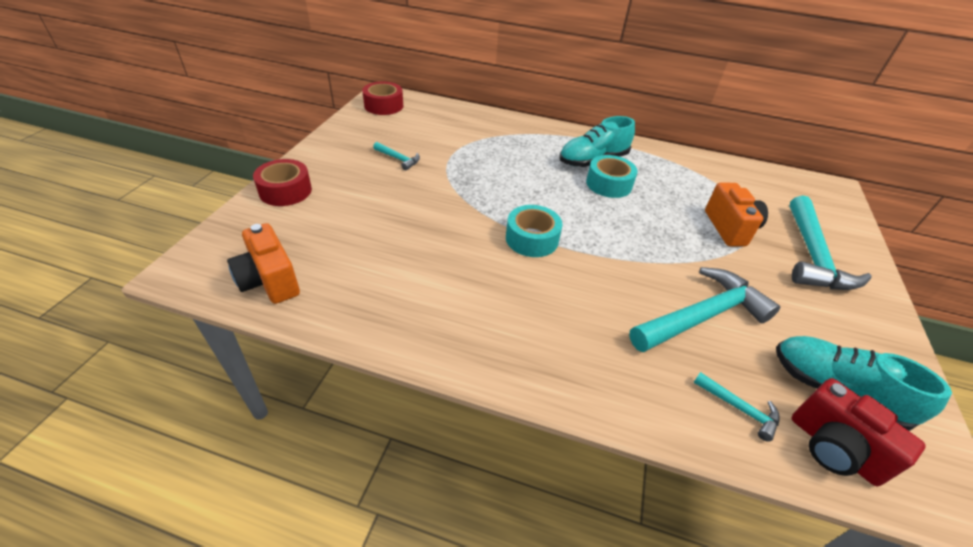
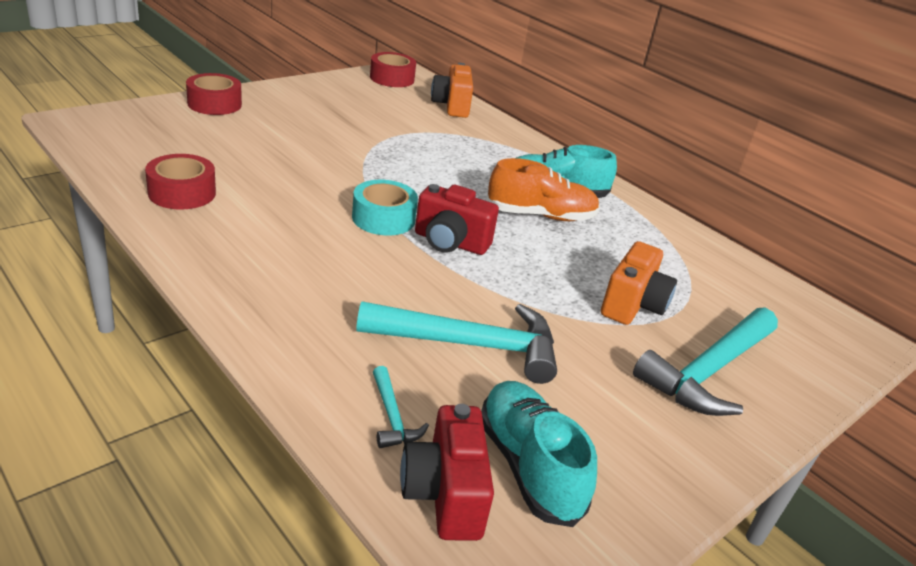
camera: 30 degrees right, 10 degrees down
orange camera [227,223,300,304] -> orange camera moved to [431,63,473,118]
turquoise hammer [373,142,420,170] -> none
turquoise tape [586,155,638,198] -> orange shoe [486,158,600,221]
none -> red tape [145,154,216,209]
none -> red camera [415,184,499,255]

